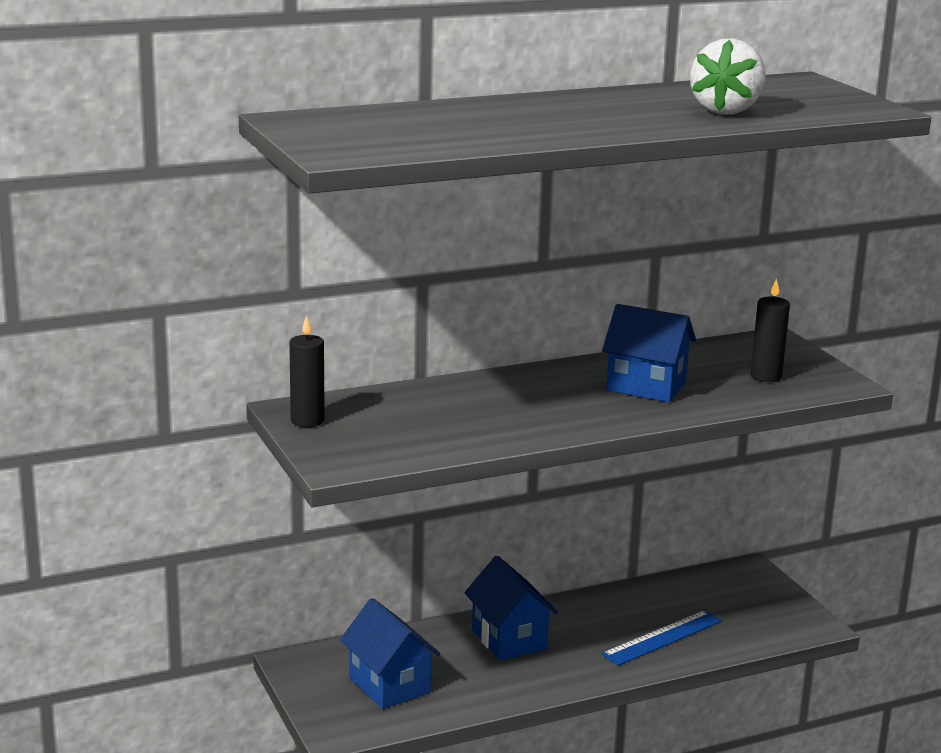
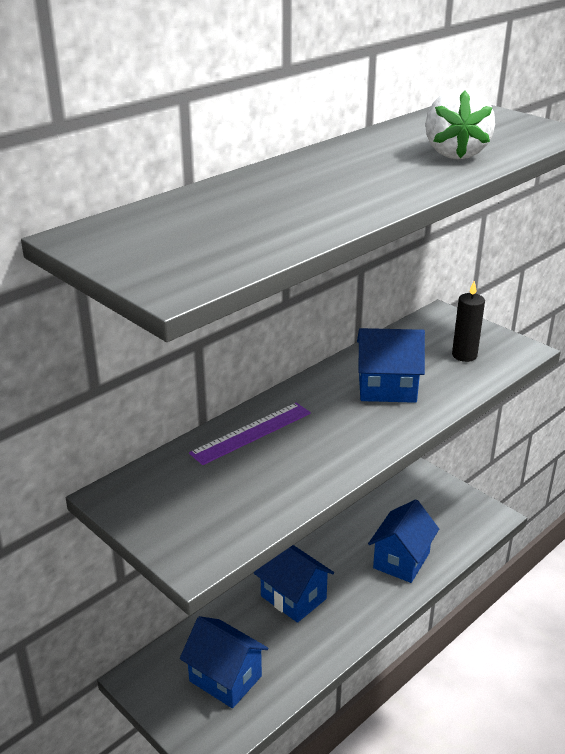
camera: 20 degrees left, 10 degrees up
black candle [289,315,325,427] -> none
blue ruler [602,610,722,666] -> blue house [368,499,439,583]
none -> purple ruler [189,403,311,465]

